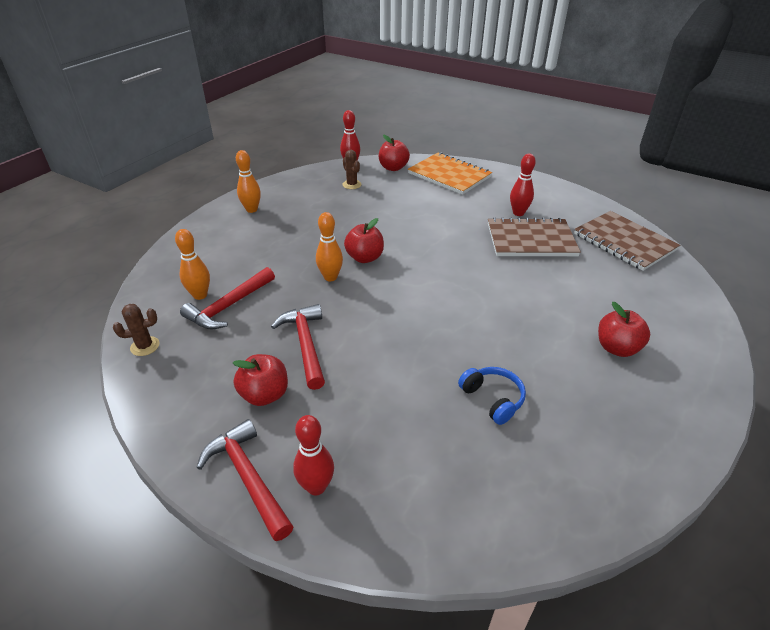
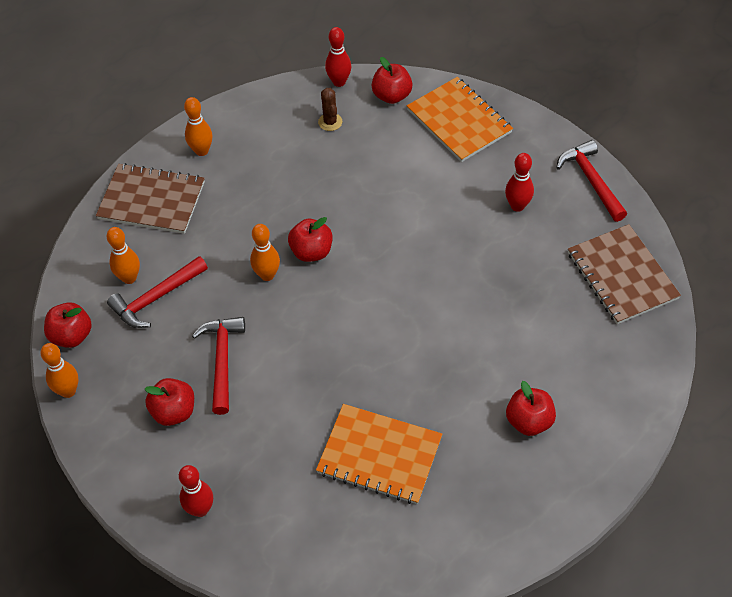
camera: 15 degrees right, 15 degrees up
brown cactus [113,304,160,356] -> red apple [44,302,92,348]
red hammer [196,419,294,541] -> red hammer moved to [556,140,627,222]
blue headphones [458,367,526,425] -> orange notebook [316,404,442,504]
brown notebook [488,217,581,256] -> brown notebook moved to [96,163,205,234]
none -> orange bowling pin [41,343,79,398]

